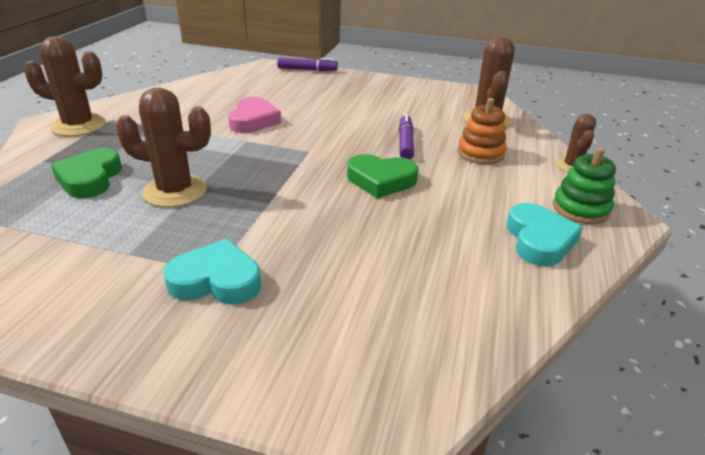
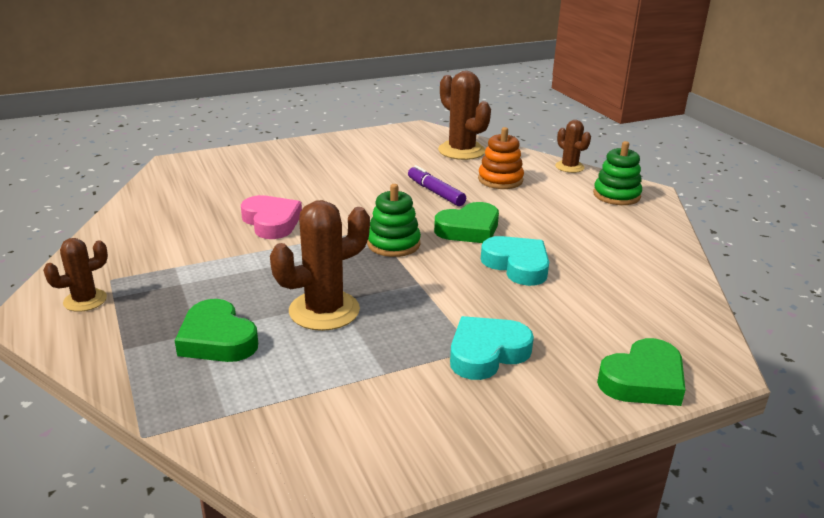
camera: 40 degrees left, 5 degrees down
brown cactus [24,36,106,136] -> brown cactus [43,238,108,312], size x0.59
purple marker [277,57,338,71] -> none
turquoise heart [507,203,583,267] -> turquoise heart moved to [481,236,549,286]
none -> green stacking toy [367,184,421,257]
none -> green heart [597,338,686,406]

